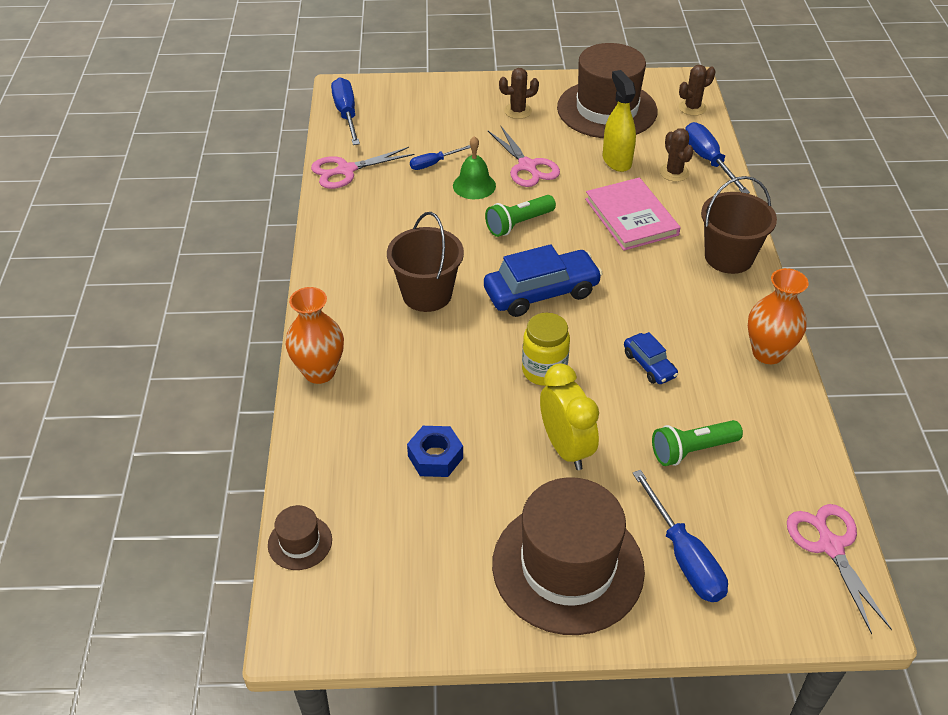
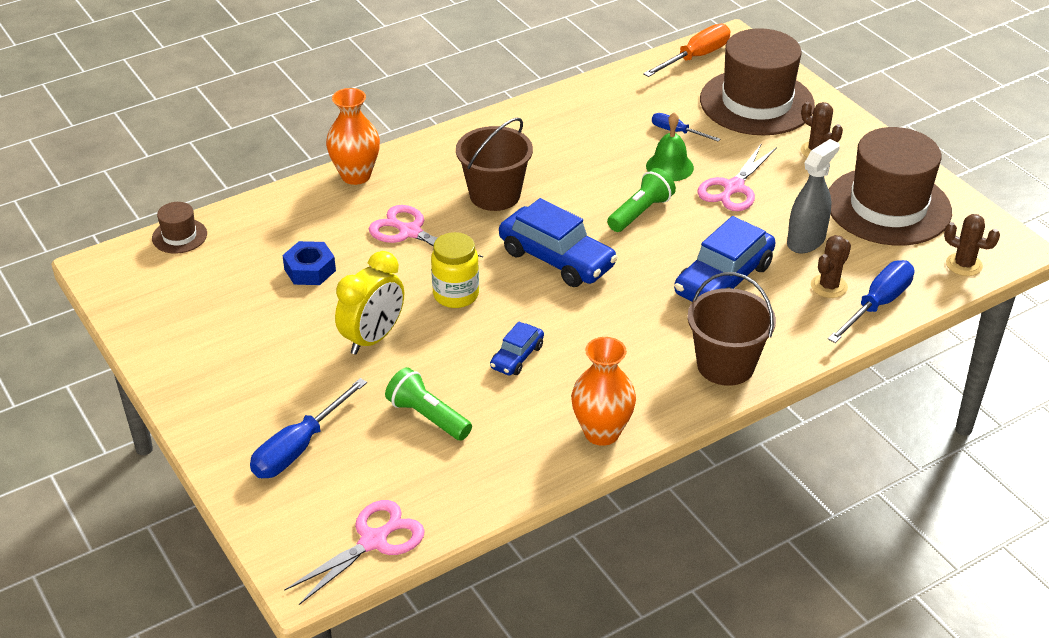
camera: 60 degrees right, 5 degrees down
pink scissors [311,147,414,189] -> pink scissors moved to [369,205,483,257]
blue screwdriver [331,77,360,145] -> orange screwdriver [643,24,731,77]
green flashlight [485,195,556,237] -> green flashlight turned 105 degrees clockwise [607,168,676,232]
brown hat [492,477,645,635] -> brown hat moved to [700,28,815,135]
pink book [585,177,681,251] -> blue car [674,216,776,302]
yellow spray bottle [603,70,636,172] -> grey spray bottle [787,139,840,253]

